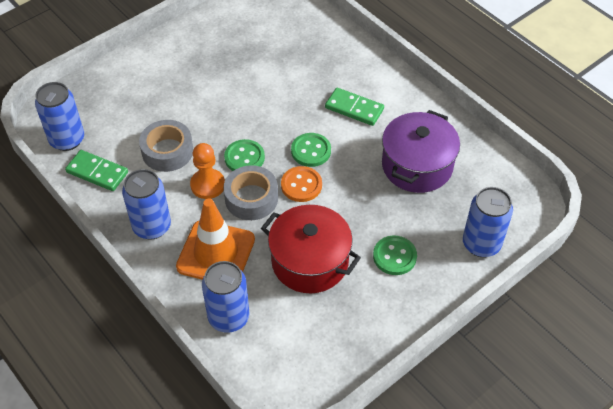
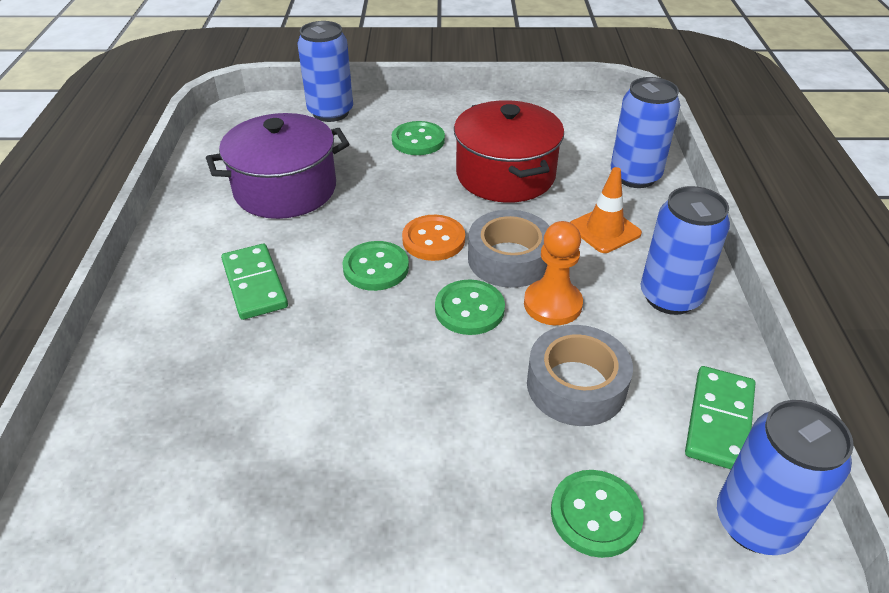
camera: 140 degrees left, 10 degrees down
green domino [65,150,128,191] -> green domino turned 45 degrees clockwise [685,366,755,469]
orange traffic cone [176,199,255,280] -> orange traffic cone [570,167,642,253], size x0.59
none -> green button [551,470,644,558]

